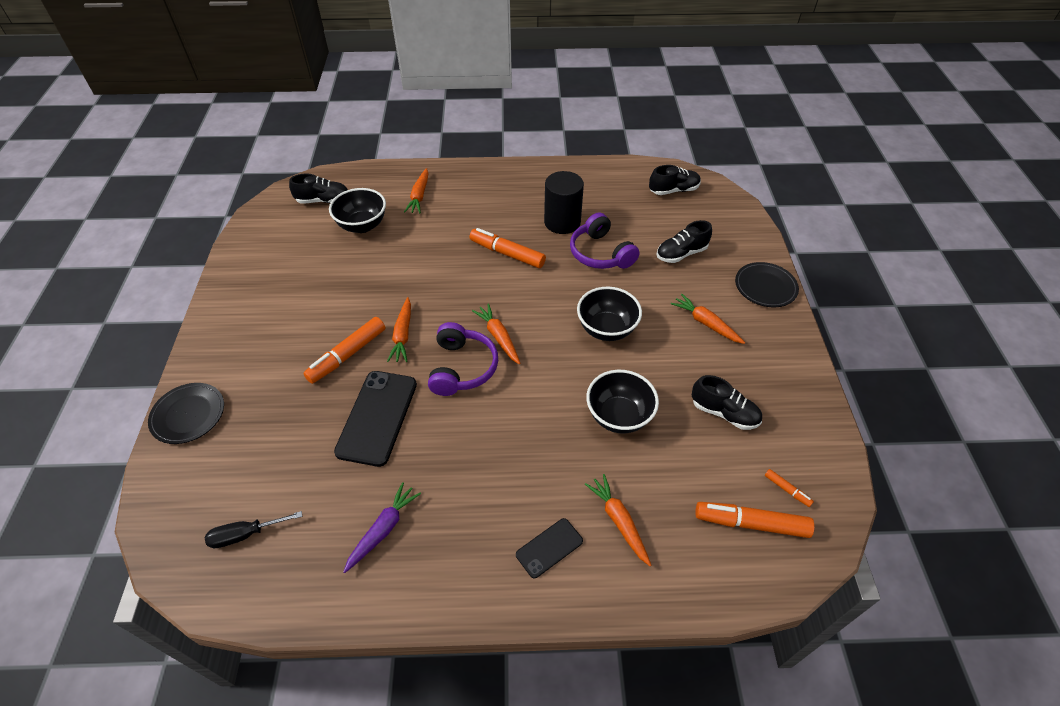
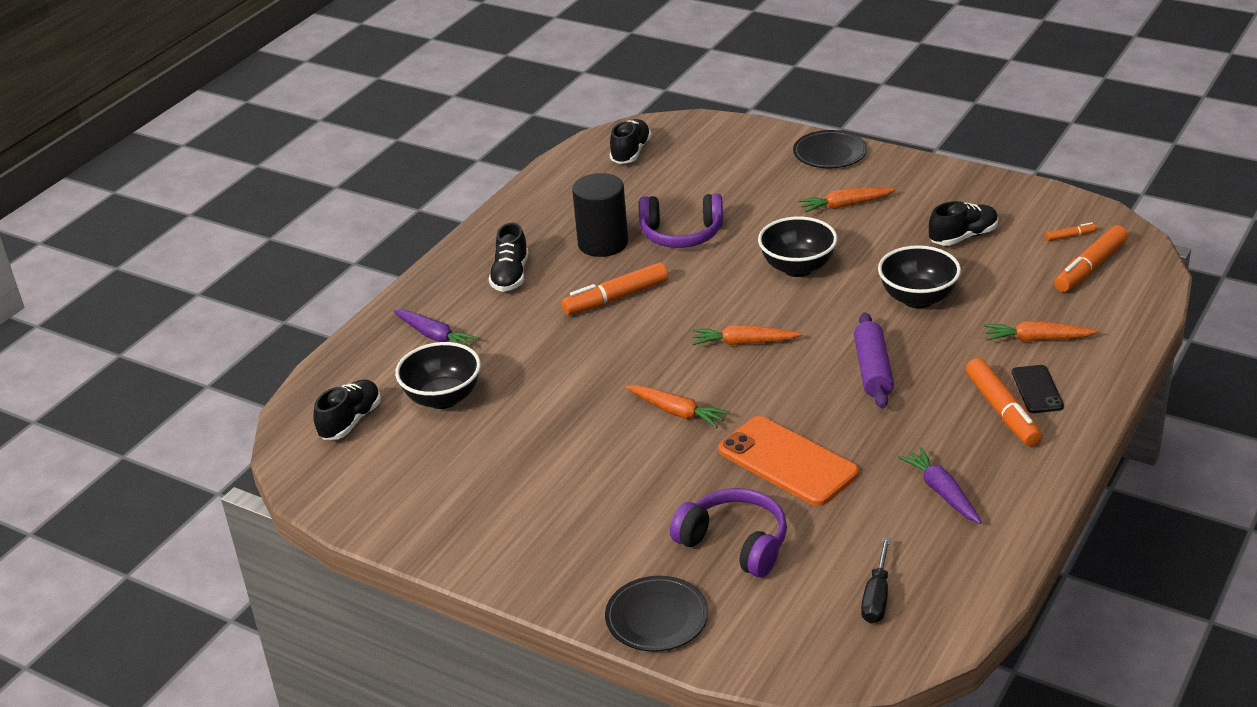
camera: 55 degrees left, 15 degrees down
orange marker [303,317,385,384] -> orange marker moved to [965,358,1042,447]
black phone [334,371,417,467] -> orange phone [718,416,859,506]
orange carrot [404,168,429,213] -> purple carrot [393,310,479,346]
purple headphones [428,322,498,396] -> purple headphones moved to [670,488,787,577]
black shoe [657,220,712,263] -> black shoe moved to [489,222,528,292]
none -> purple rolling pin [854,312,894,408]

